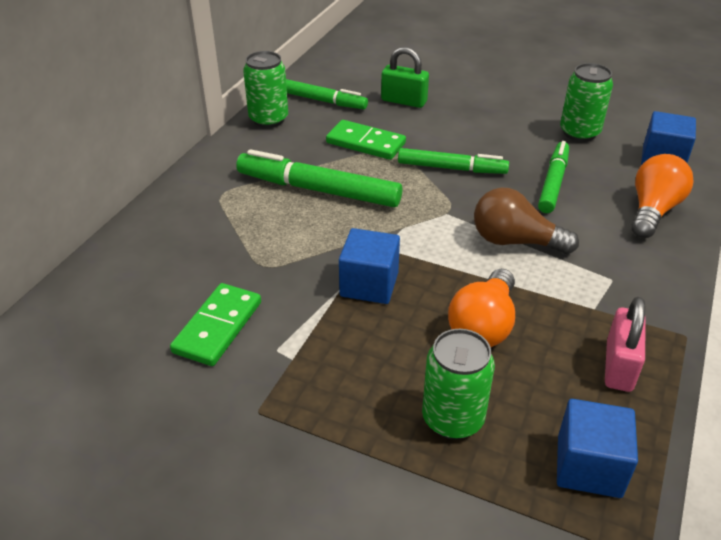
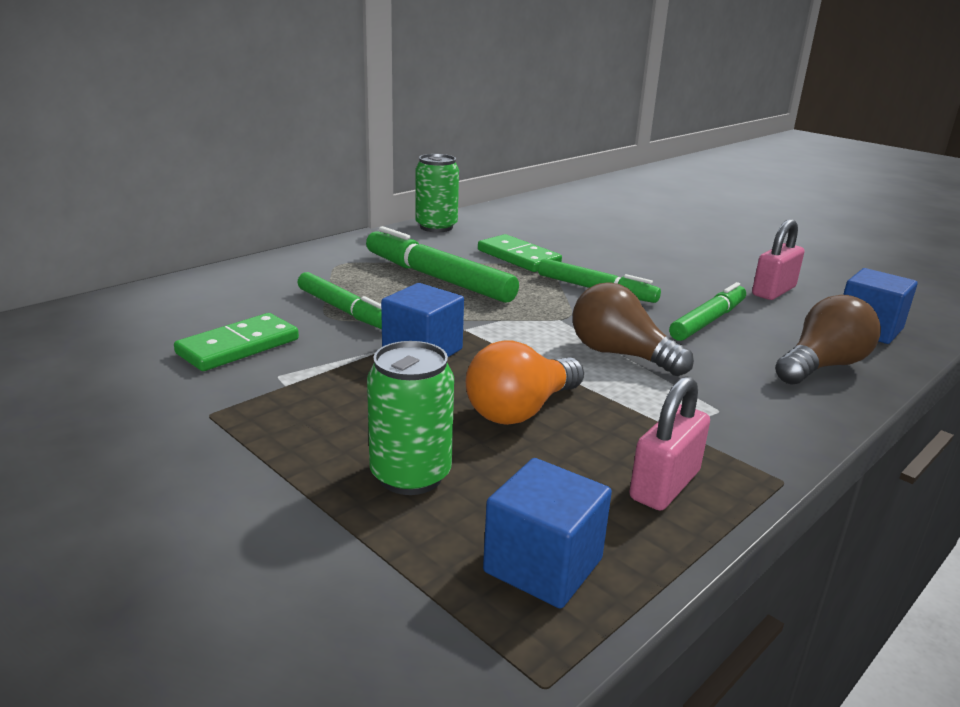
camera: 20 degrees right, 15 degrees down
green marker [286,79,368,109] -> green marker moved to [298,272,382,329]
green padlock [381,47,429,108] -> none
green can [560,63,613,142] -> pink padlock [752,219,804,300]
orange light bulb [631,154,694,238] -> brown light bulb [775,295,881,385]

